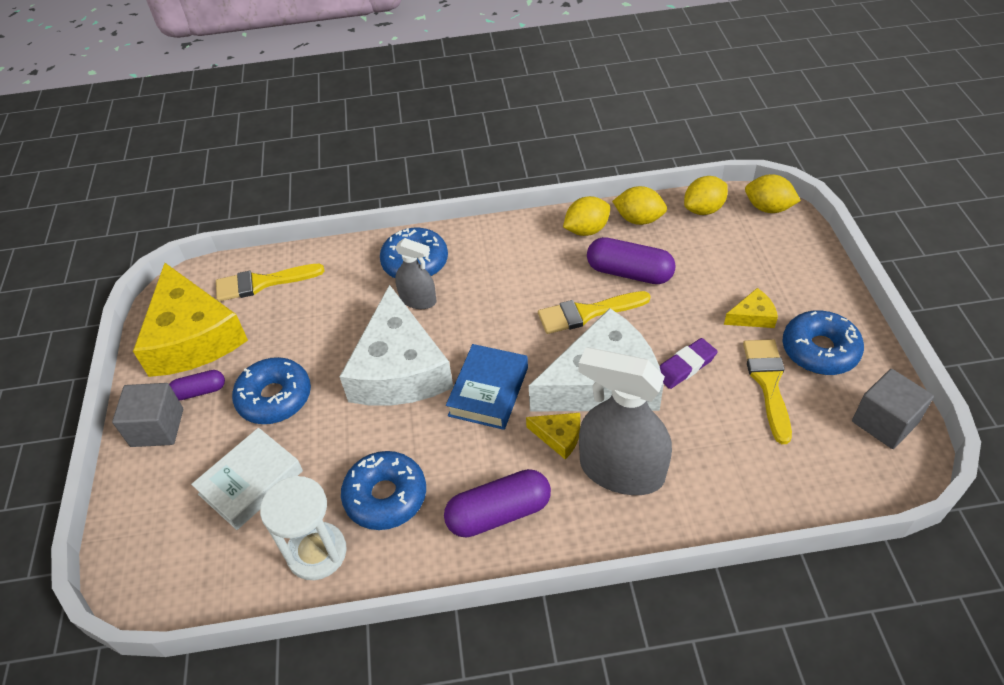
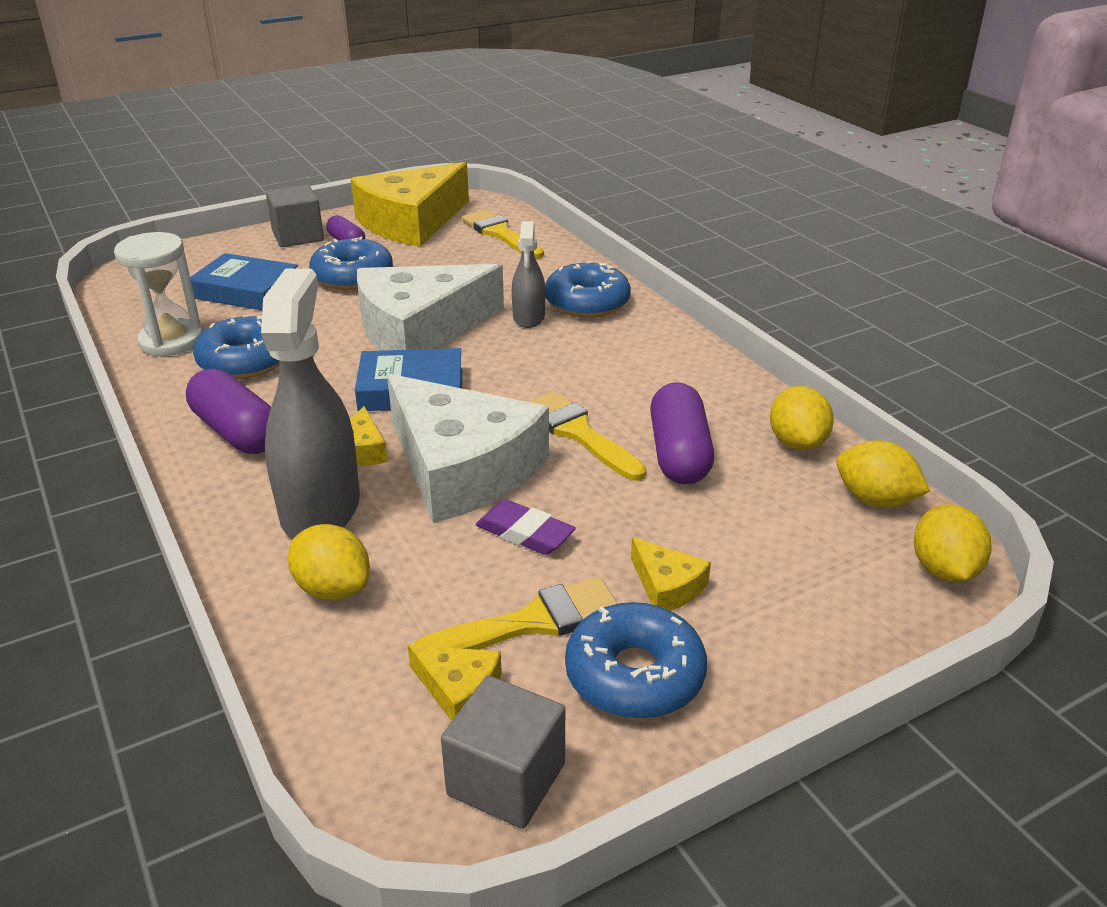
camera: 65 degrees right, 15 degrees down
white book [191,428,303,530] -> blue book [190,253,298,310]
yellow lemon [563,196,610,236] -> yellow lemon moved to [288,524,370,600]
none -> yellow cheese [408,645,502,721]

